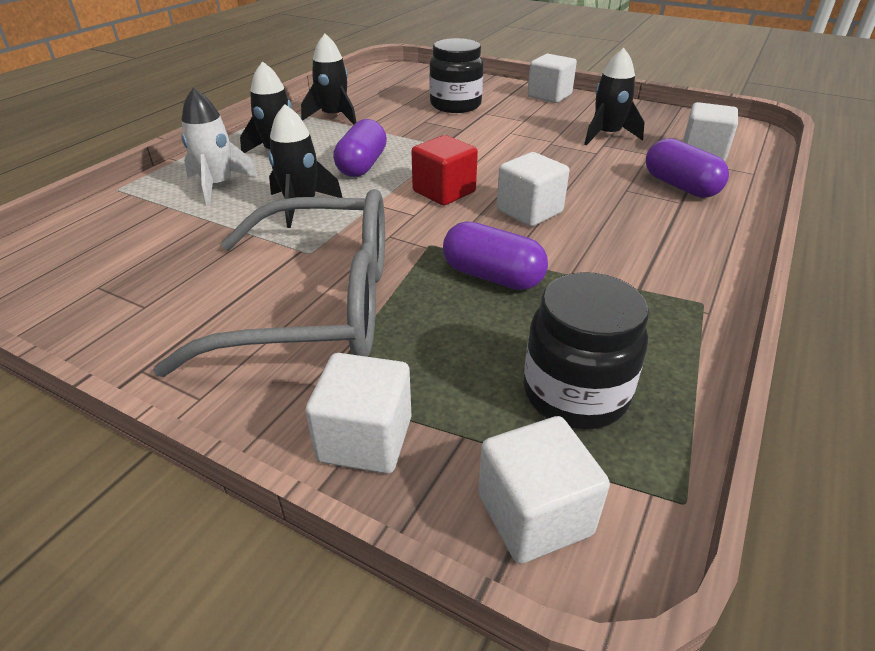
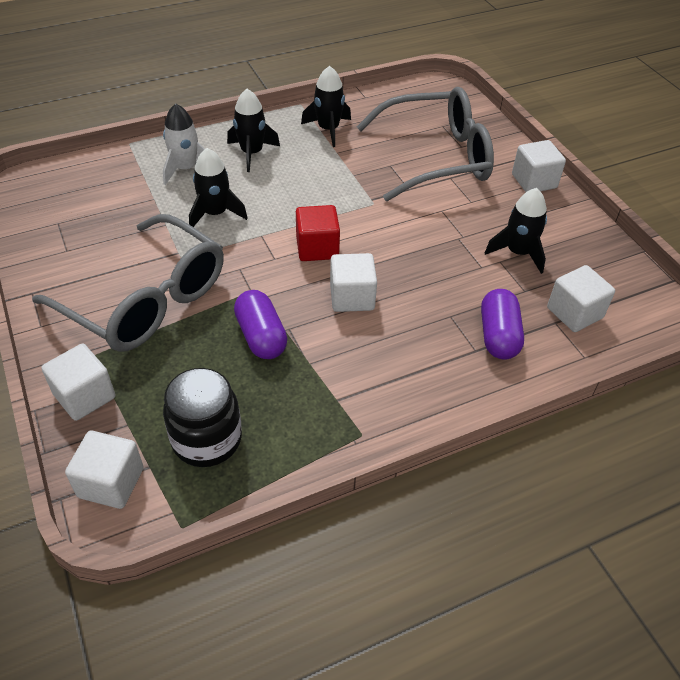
camera: 35 degrees right, 10 degrees up
purple capsule [333,119,387,177] -> none
black jar [429,38,483,113] -> grey glasses [357,87,494,201]

